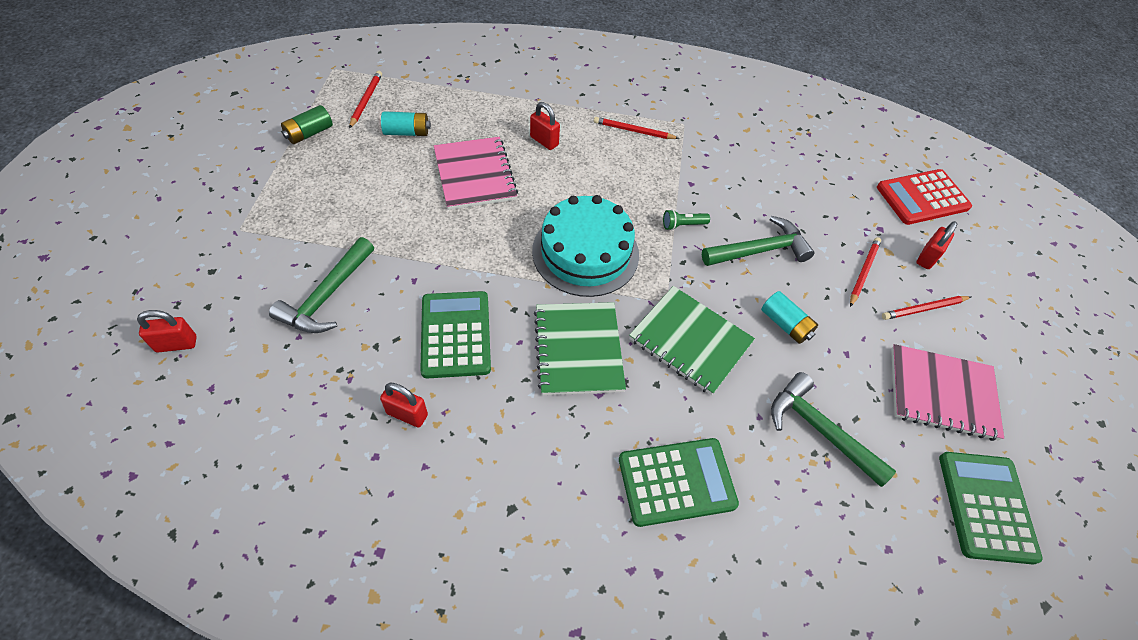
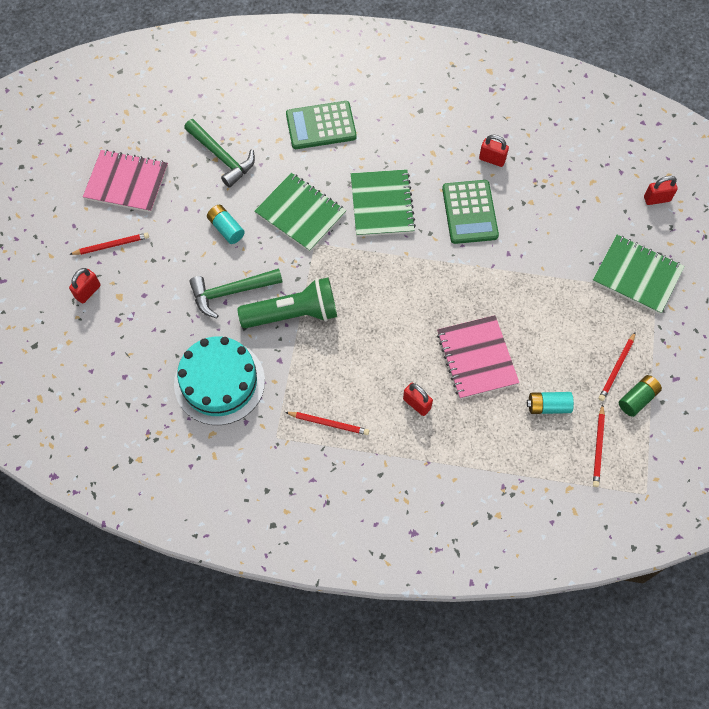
camera: 175 degrees left, 10 degrees up
green hammer [269,237,374,333] -> none
turquoise cake [532,195,639,297] -> turquoise cake moved to [174,337,265,425]
green flashlight [663,209,710,230] -> green flashlight [237,277,337,328], size x2.46
red pencil [850,237,881,307] -> red pencil moved to [599,332,636,401]
red calculator [877,169,972,225] -> none
green calculator [939,452,1043,564] -> none
none -> green notebook [592,235,685,314]

